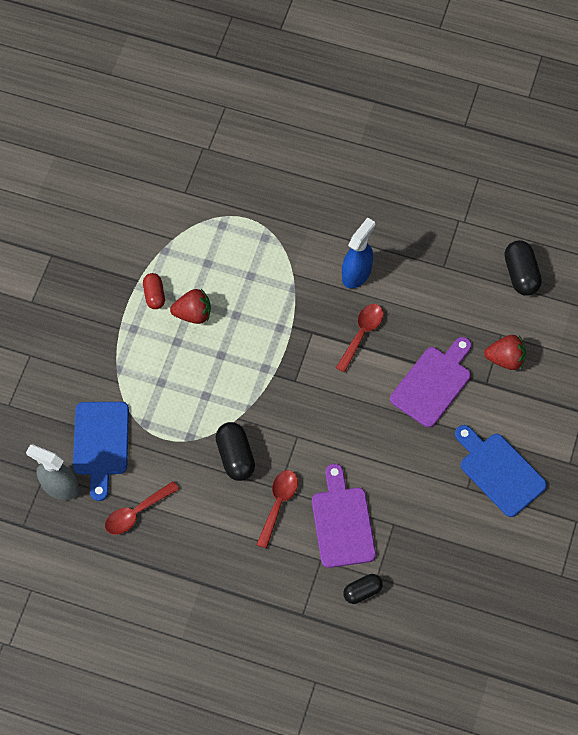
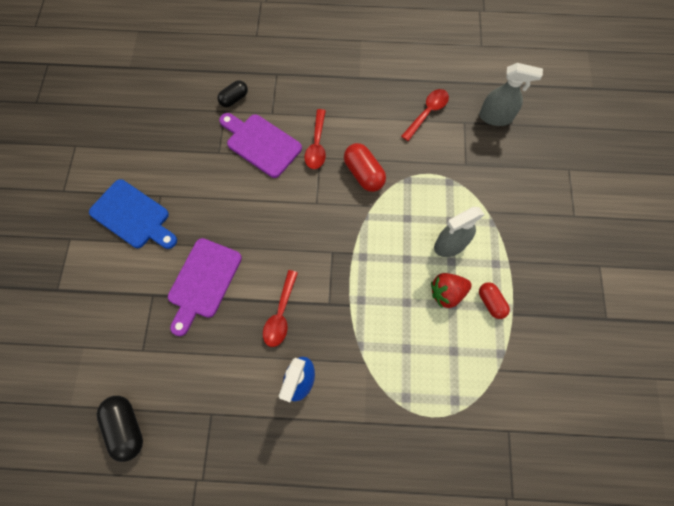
camera: 165 degrees right, 5 degrees up
blue cutting board [73,402,129,501] -> none
black capsule [215,422,255,481] -> red capsule [344,143,386,192]
purple cutting board [312,464,376,568] -> purple cutting board turned 150 degrees clockwise [219,113,302,178]
red strawberry [484,335,526,370] -> none
none -> grey spray bottle [434,207,485,257]

